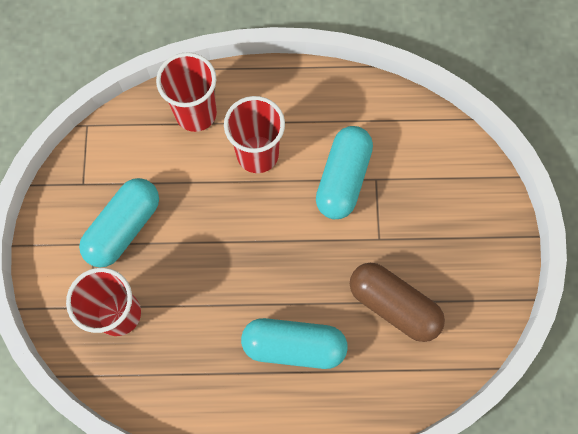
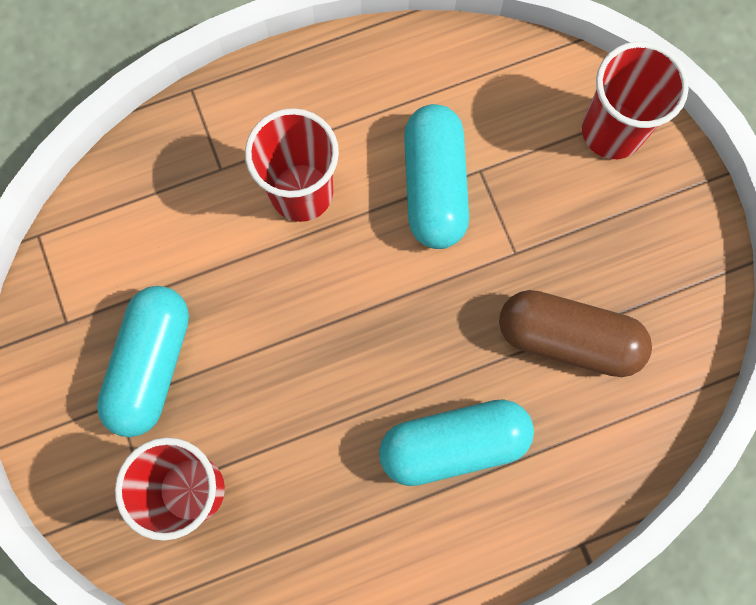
camera: 20 degrees left, 5 degrees up
red cup [156,52,217,132] -> red cup moved to [582,41,689,159]

